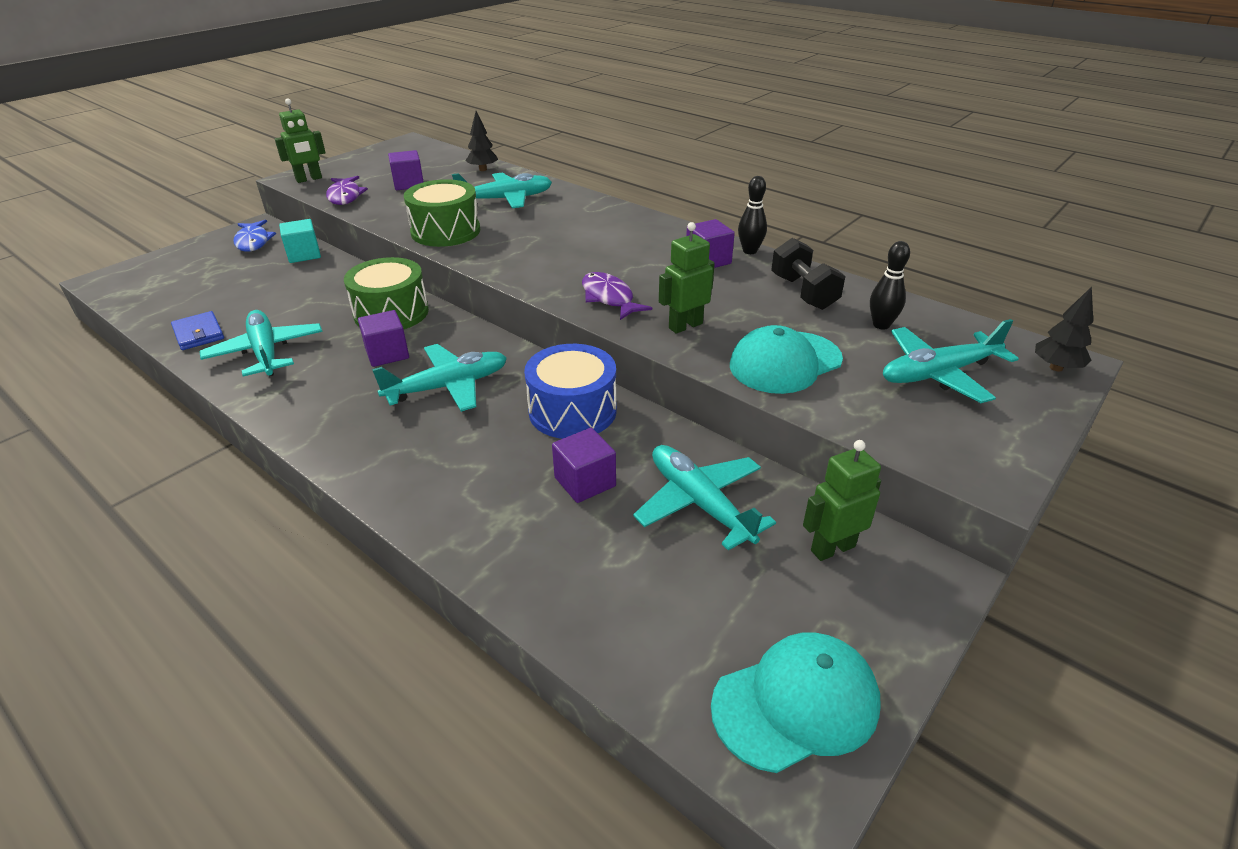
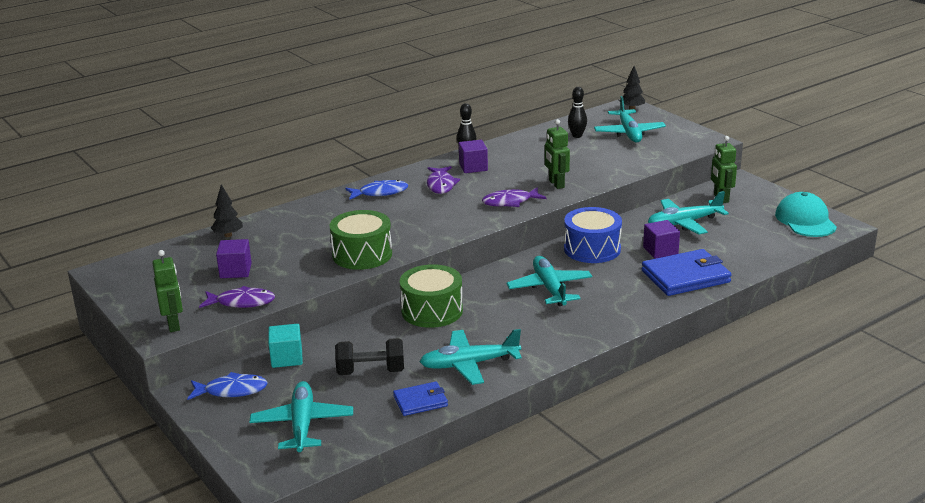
camera: 75 degrees left, 10 degrees down
purple cube [358,310,409,367] -> none
turquoise plane [452,173,552,208] -> turquoise plane moved to [249,381,353,452]
turquoise cap [730,325,843,394] -> none
black dumbbell [771,238,846,310] -> black dumbbell moved to [335,338,404,375]
none -> blue fish [345,180,408,200]
none -> purple fish [427,166,460,194]
none -> blue wallet [642,249,732,296]

